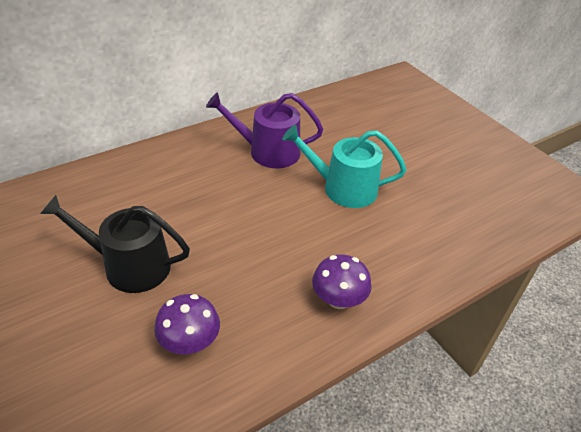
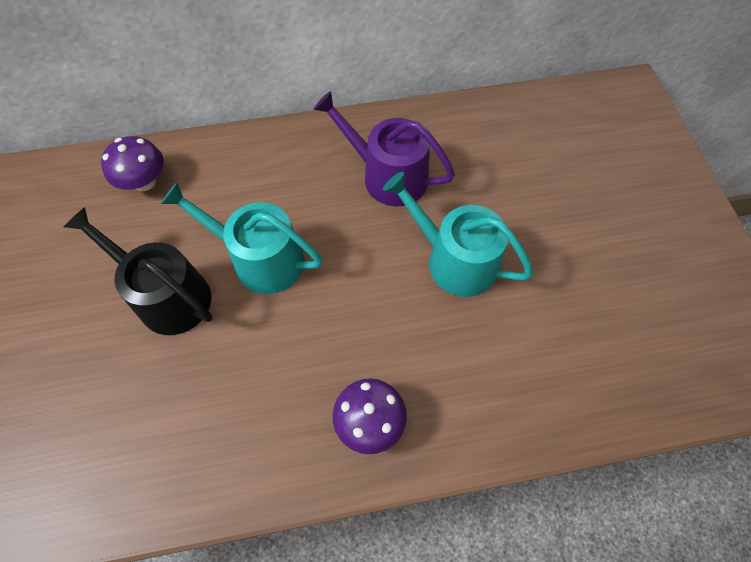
camera: 25 degrees right, 20 degrees up
purple mushroom [154,294,220,354] -> purple mushroom moved to [101,136,164,191]
none -> turquoise watering can [161,182,323,294]

